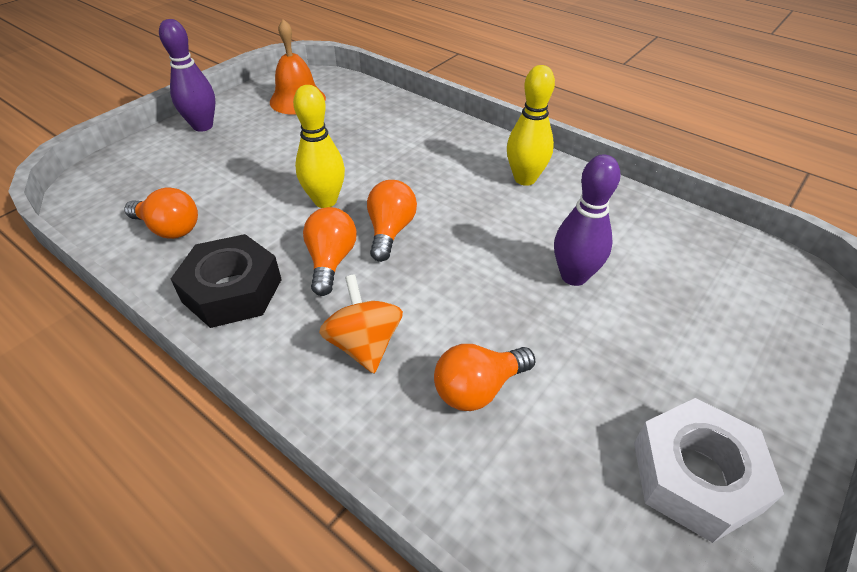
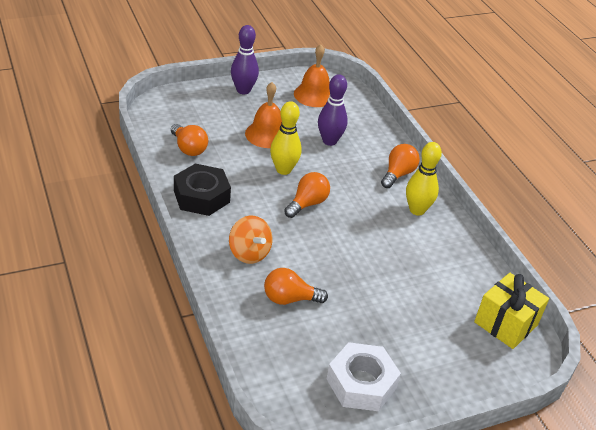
camera: 25 degrees right, 5 degrees down
orange light bulb [303,207,357,296] -> orange light bulb moved to [381,144,420,188]
orange spinning top [319,274,403,373] -> orange spinning top turned 135 degrees clockwise [229,216,273,264]
purple bowling pin [554,155,621,286] -> purple bowling pin moved to [318,74,348,146]
none -> orange bell [245,82,282,148]
none -> yellow gift [474,273,549,349]

